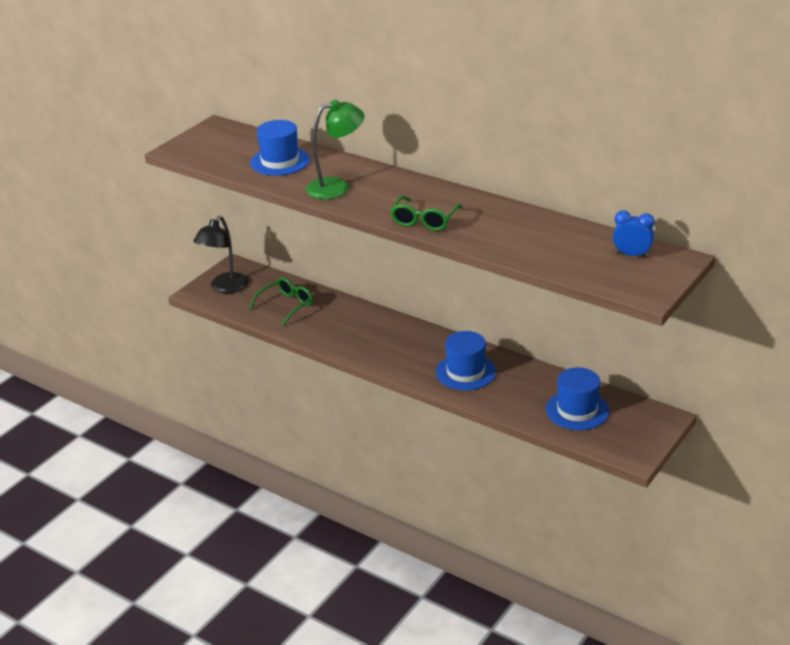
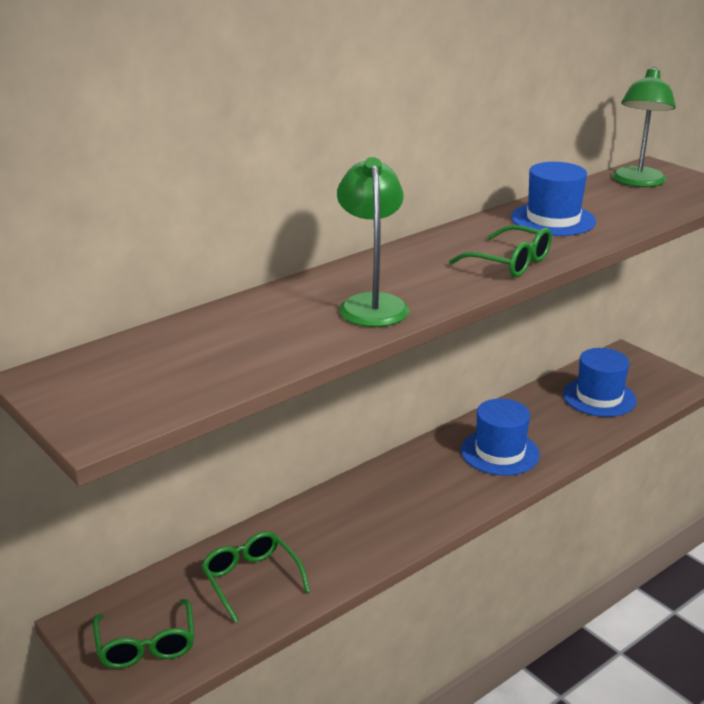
camera: 75 degrees left, 5 degrees down
black lamp [194,216,249,293] -> green glasses [93,599,194,669]
blue hat [250,120,310,176] -> blue hat moved to [511,162,596,236]
blue clock [613,210,655,258] -> green lamp [612,67,676,187]

